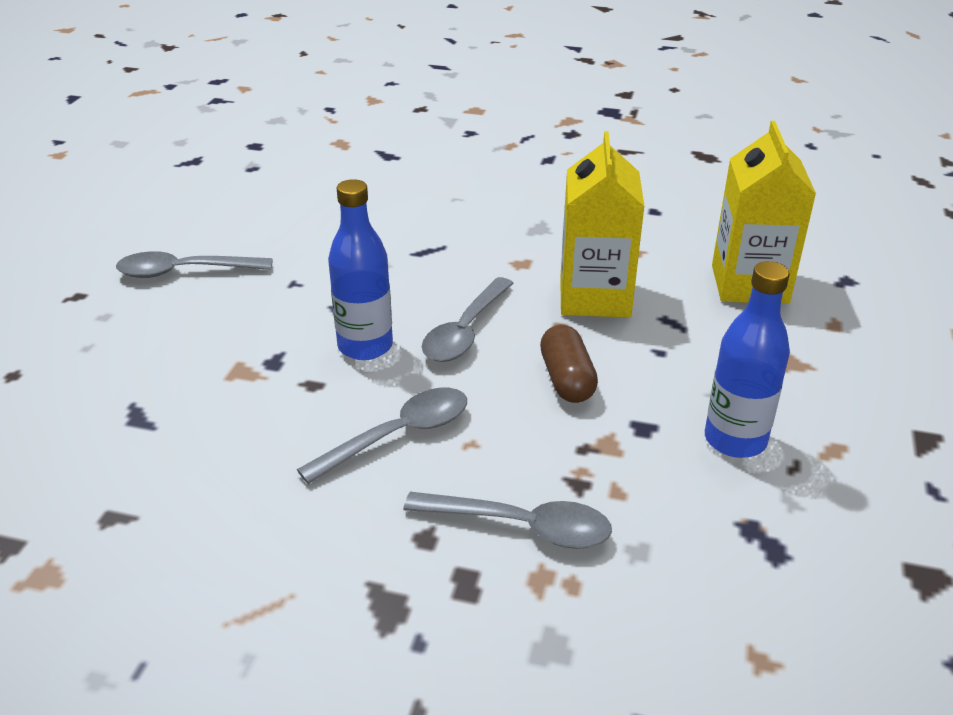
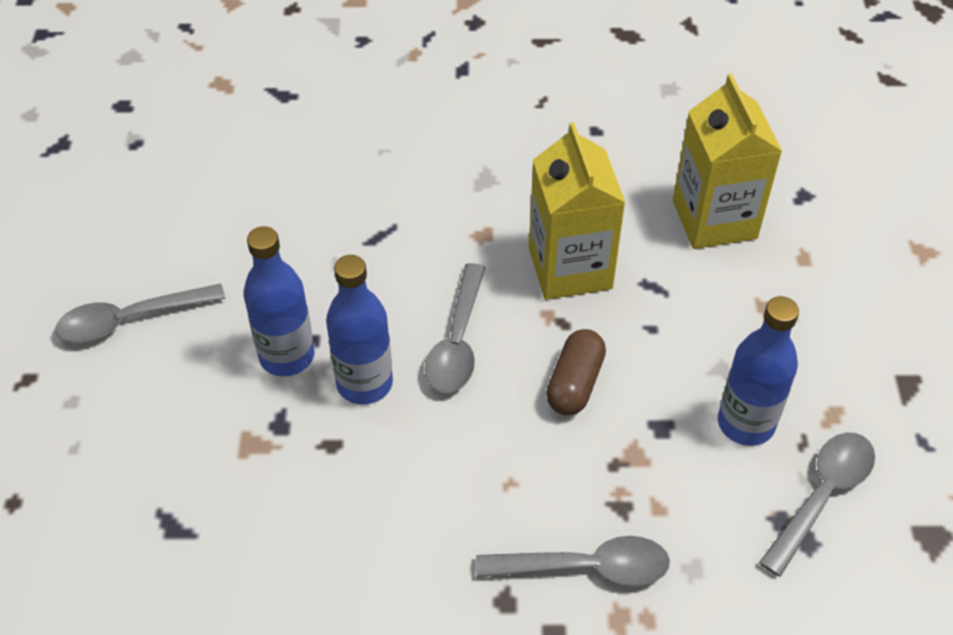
camera: 15 degrees left, 15 degrees up
grey spoon [297,388,467,484] -> grey spoon moved to [759,433,875,577]
brown capsule [540,325,598,403] -> brown capsule turned 45 degrees clockwise [546,329,606,415]
none -> blue bottle [244,226,314,376]

